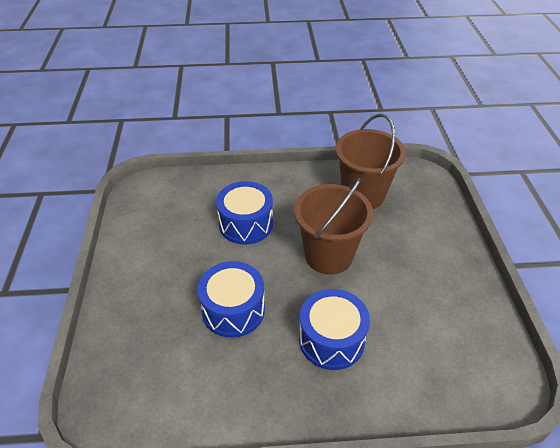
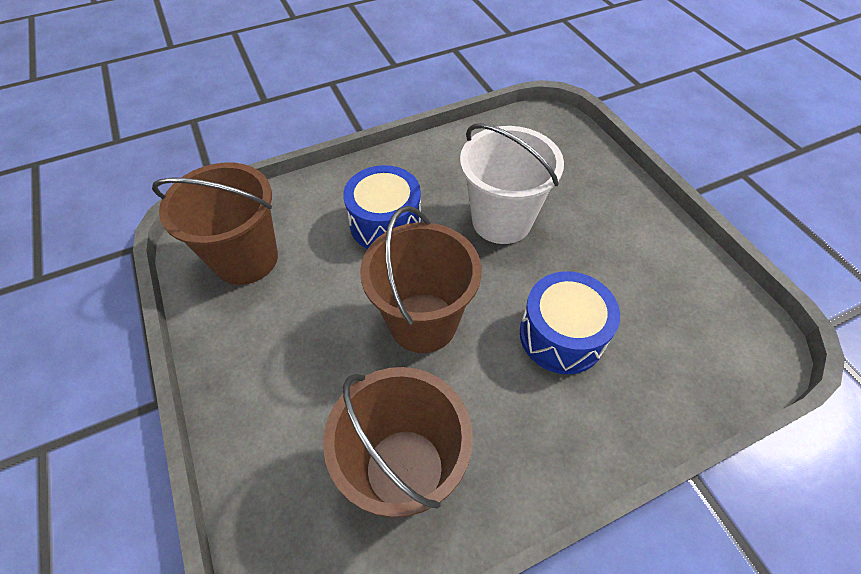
camera: 160 degrees right, 10 degrees up
blue drum [198,261,265,338] -> white bucket [460,123,564,244]
none -> brown bucket [152,163,278,285]

